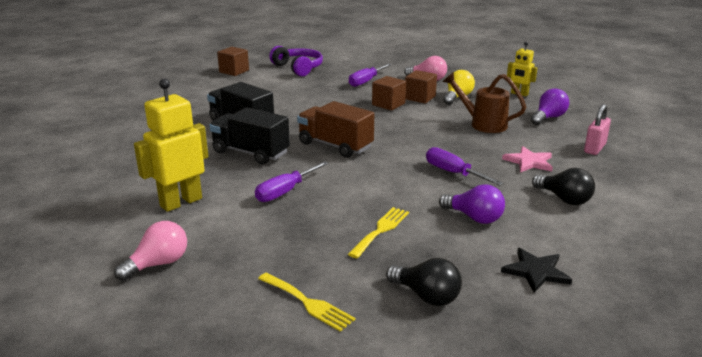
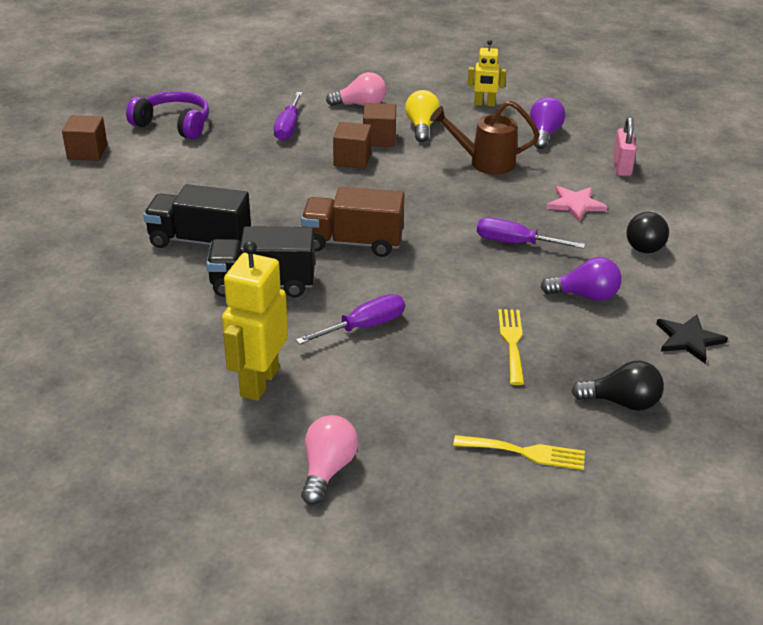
camera: 30 degrees left, 10 degrees up
purple screwdriver [255,161,328,202] -> purple screwdriver turned 135 degrees counterclockwise [296,294,405,345]
black light bulb [532,168,595,205] -> black light bulb turned 90 degrees clockwise [626,212,669,253]

